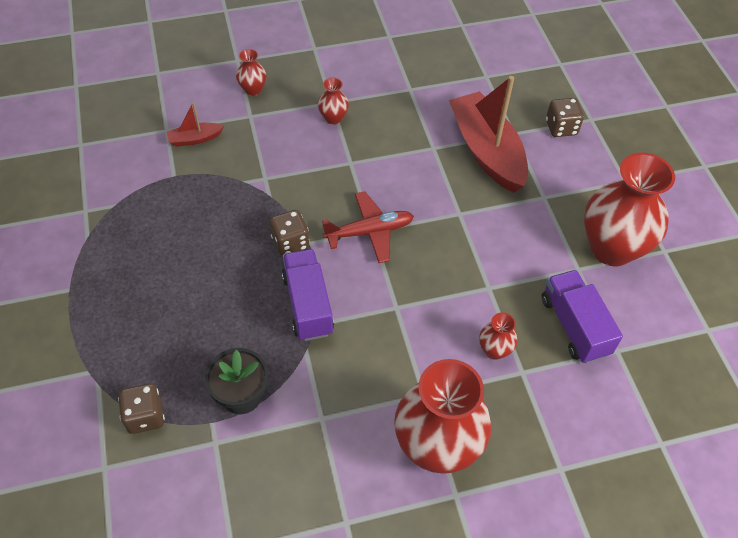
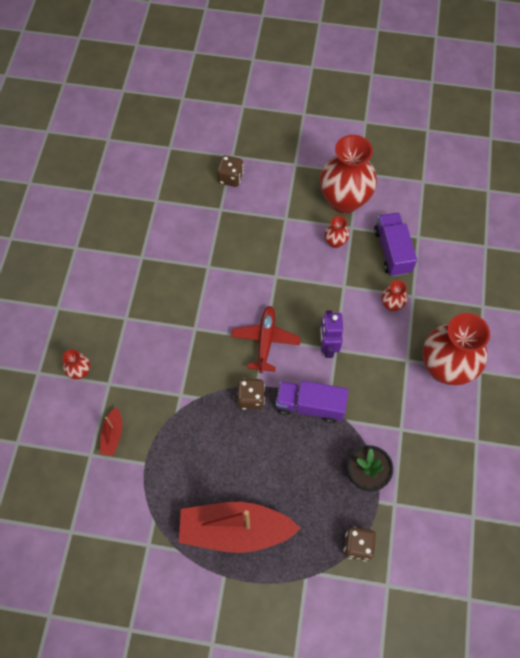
camera: 65 degrees left, 10 degrees up
red vase [318,78,349,125] -> red vase moved to [324,216,349,248]
red boat [449,76,528,193] -> red boat moved to [179,502,301,553]
purple truck [542,270,623,364] -> purple truck turned 75 degrees clockwise [374,213,417,276]
none -> purple robot [320,310,343,358]

